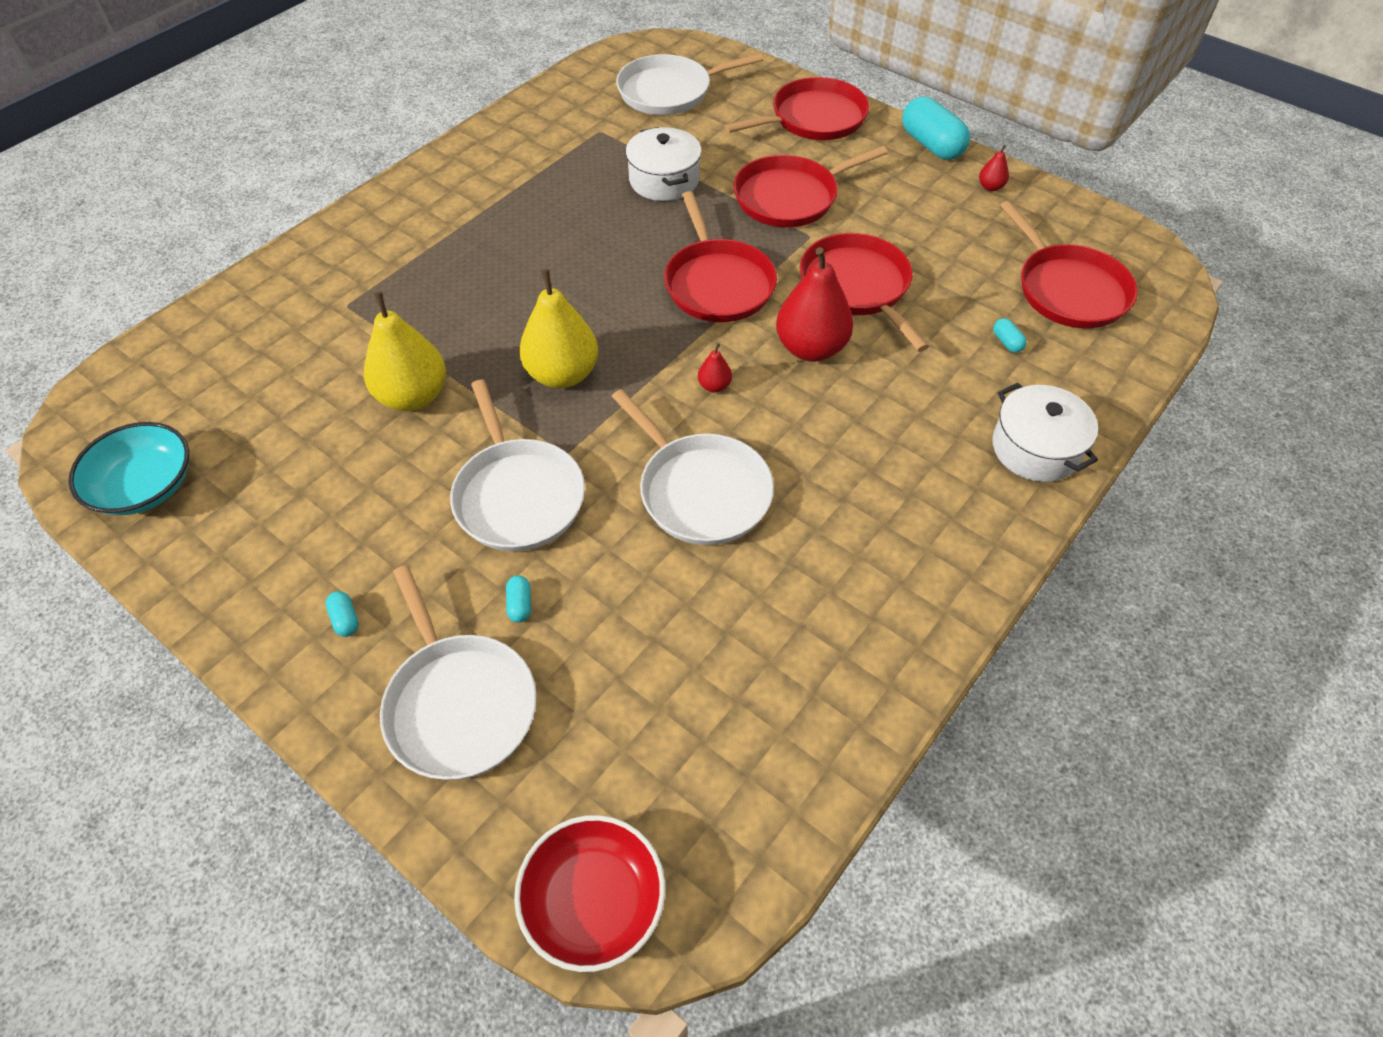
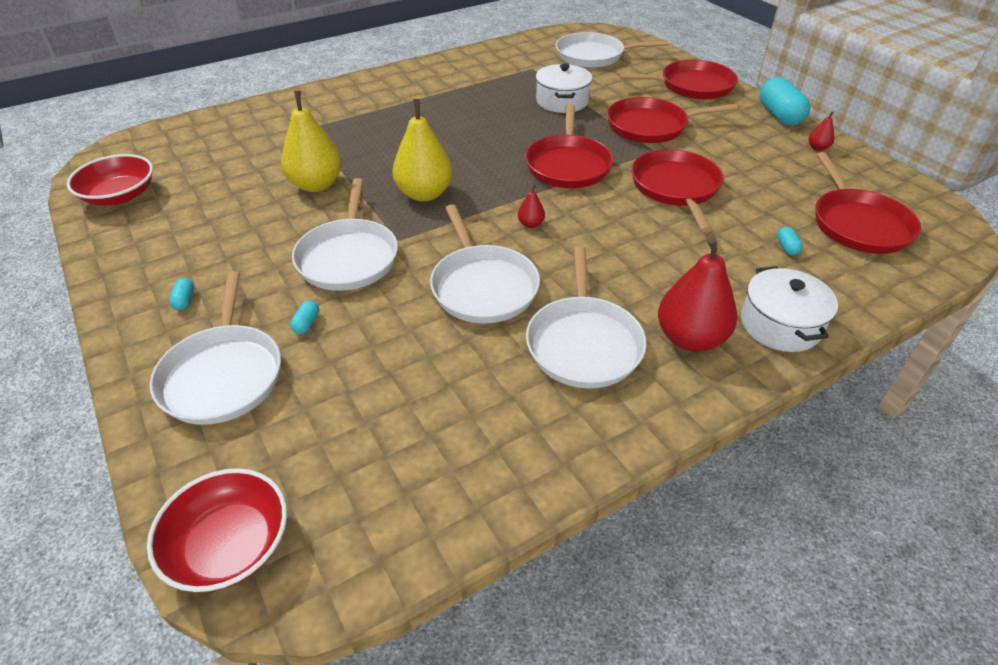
camera: 20 degrees right, 10 degrees down
turquoise bowl [68,422,189,515] -> red bowl [67,154,153,205]
red pear [776,247,853,362] -> red pear moved to [658,237,737,352]
none -> white pan [526,246,646,388]

